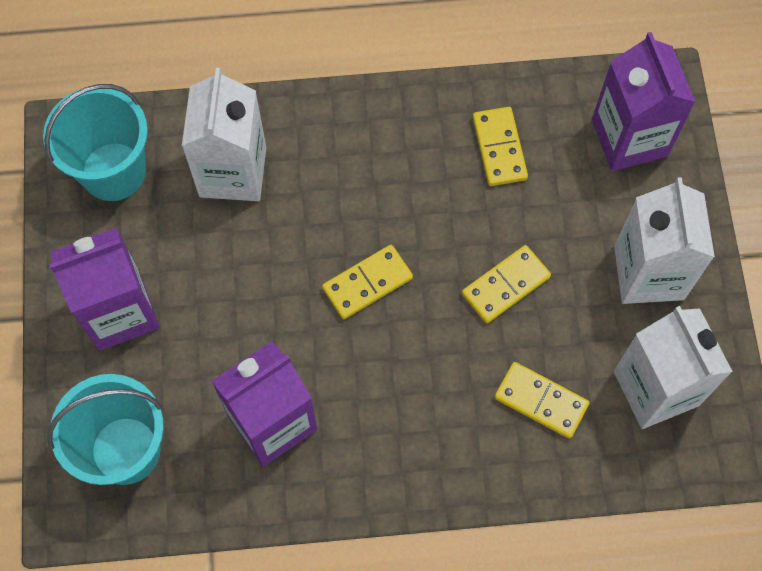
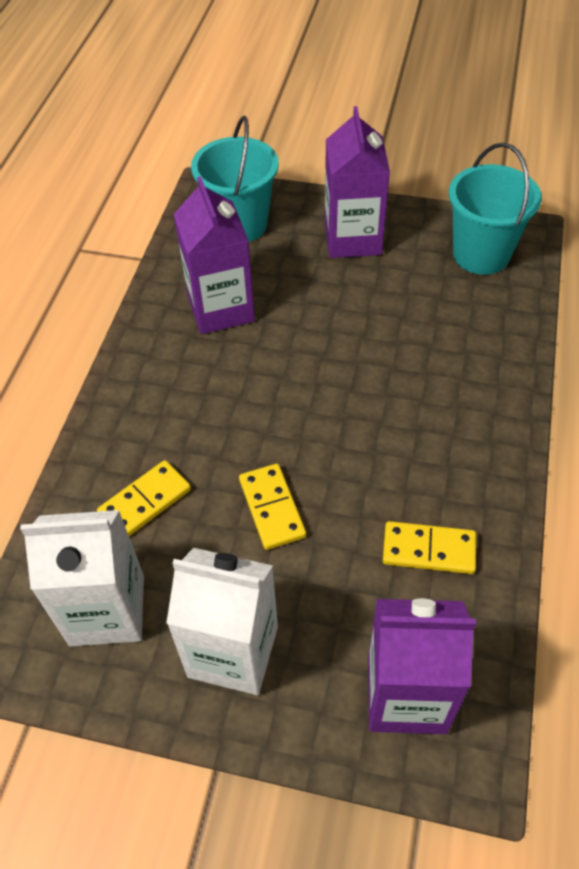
camera: 110 degrees right, 15 degrees down
white carton [182,68,266,201] -> none
yellow domino [322,245,413,319] -> none

